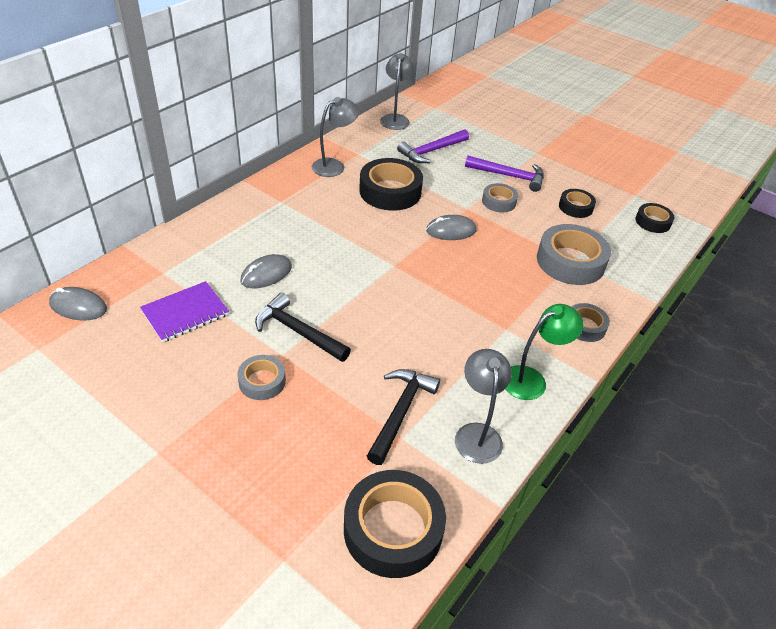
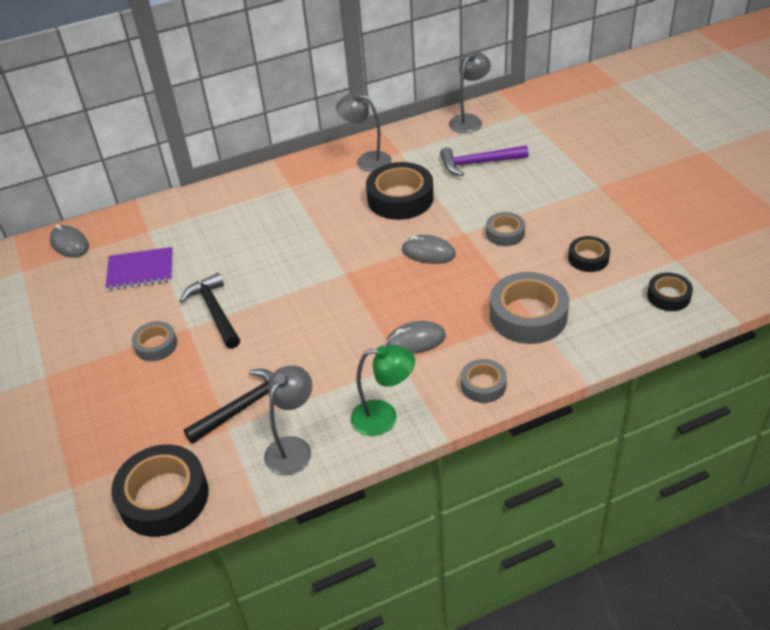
camera: 35 degrees right, 0 degrees up
grey mouse [240,254,292,288] -> grey mouse moved to [386,321,446,354]
grey lamp [312,97,359,177] -> grey lamp turned 150 degrees counterclockwise [336,92,391,172]
purple hammer [465,156,544,192] -> none

